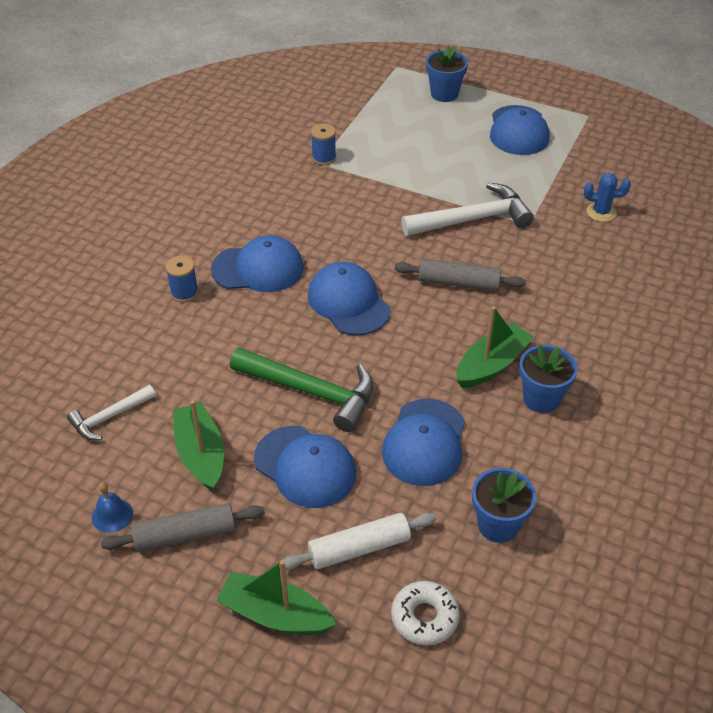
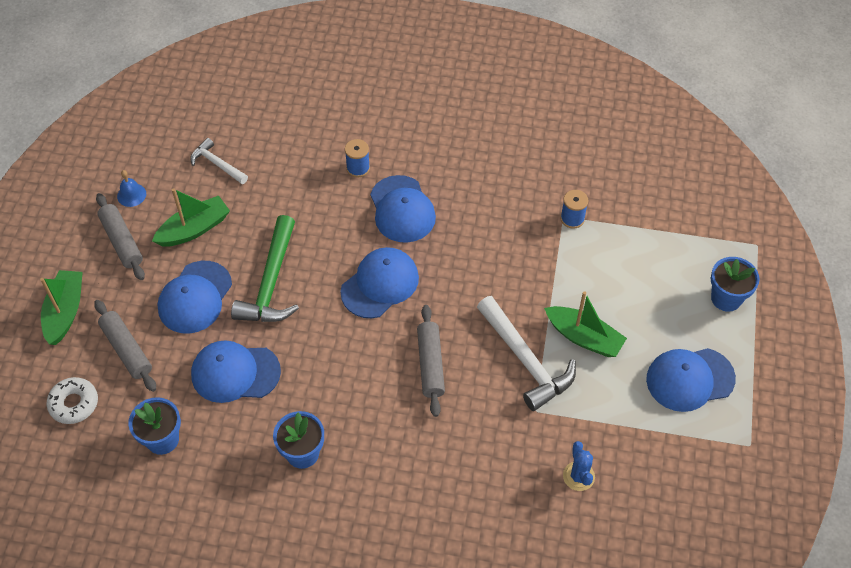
camera: 75 degrees right, 10 degrees up
white rolling pin [283,513,437,570] -> grey rolling pin [94,300,156,392]
green boat [456,306,534,388] -> green boat moved to [544,291,627,357]

